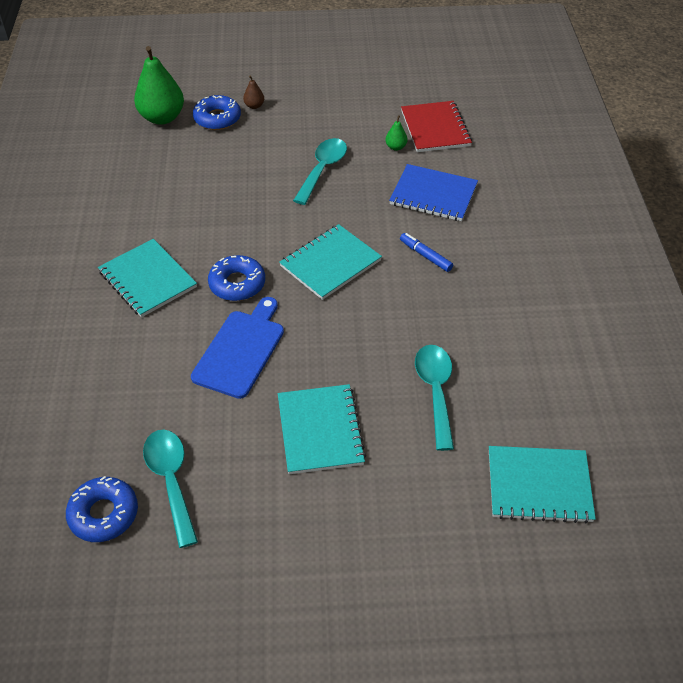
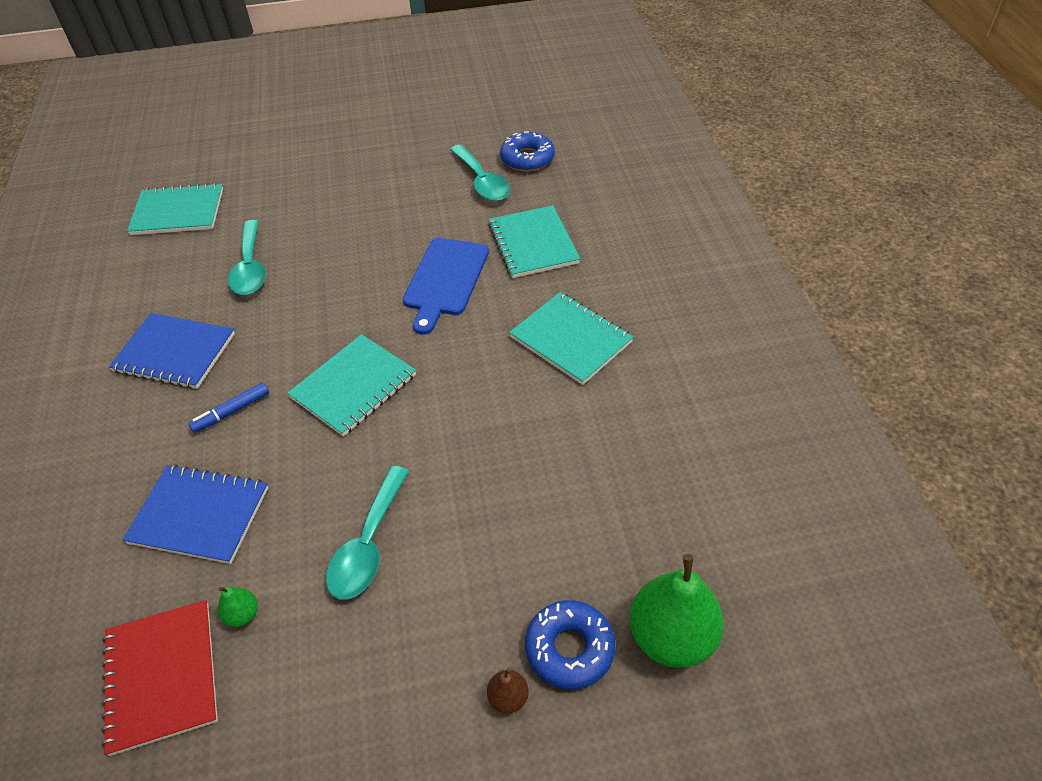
camera: 175 degrees right, 0 degrees up
blue donut [208,255,265,301] -> none
turquoise notebook [278,384,366,474] -> turquoise notebook moved to [488,205,580,278]
blue marker [400,233,453,272] -> blue marker turned 105 degrees clockwise [188,383,269,433]
none -> blue notebook [109,313,235,389]

